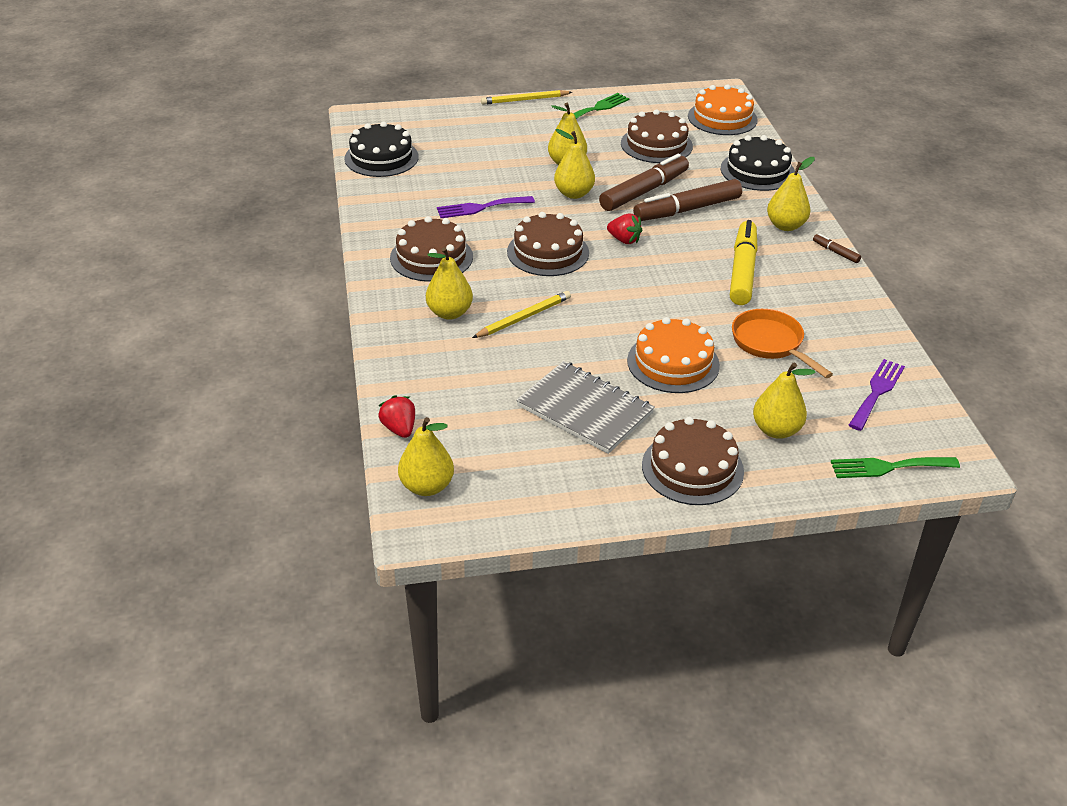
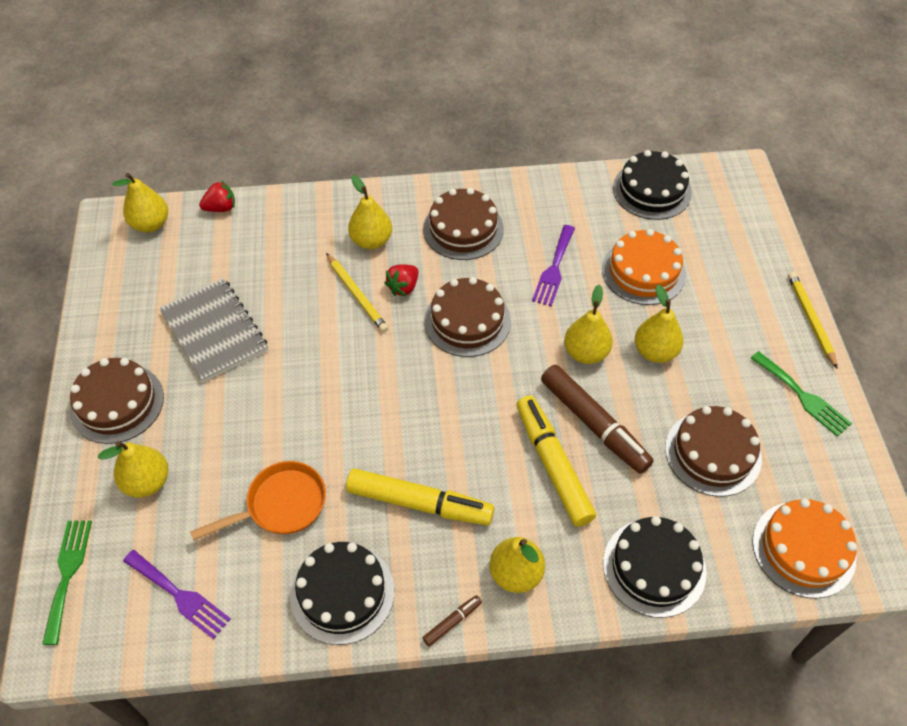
camera: 95 degrees right, 15 degrees up
purple fork [437,196,535,218] -> purple fork turned 150 degrees counterclockwise [532,225,575,306]
grey notebook [516,361,655,454] -> grey notebook turned 75 degrees counterclockwise [159,278,268,382]
red strawberry [607,214,642,244] -> red strawberry moved to [384,264,418,296]
orange cake [627,317,720,393] -> orange cake moved to [602,229,686,305]
brown marker [633,179,742,221] -> yellow marker [517,396,596,527]
none -> black cake [290,542,394,645]

